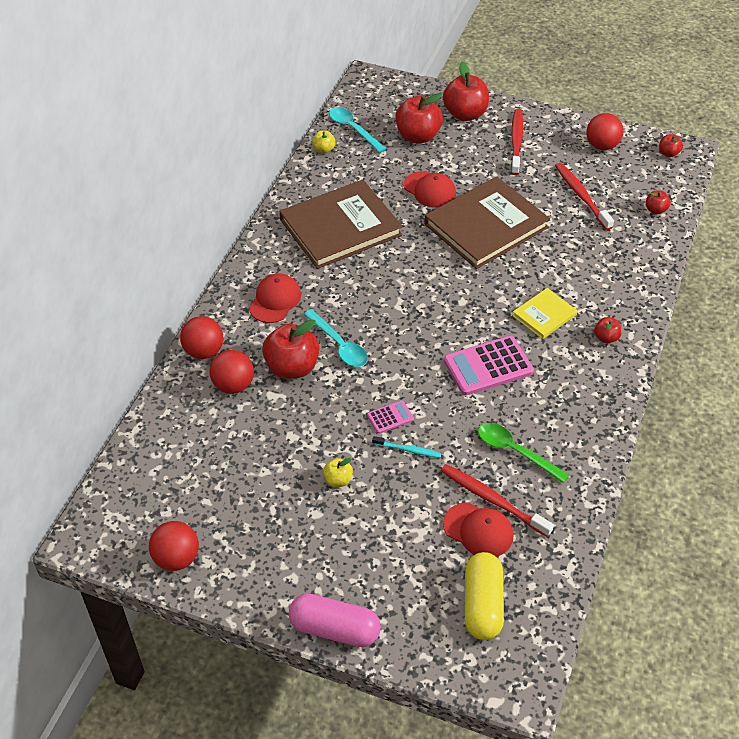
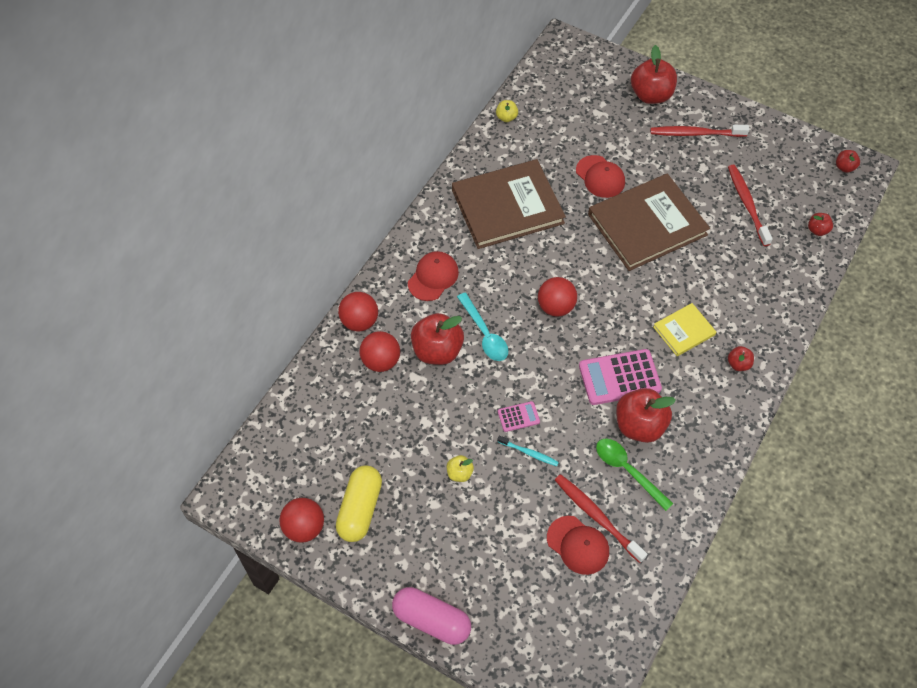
camera: 10 degrees right, 10 degrees up
turquoise spoon [329,107,387,153] -> none
red apple [395,93,443,143] -> red apple moved to [616,388,676,443]
yellow capsule [465,552,504,640] -> yellow capsule moved to [336,466,382,542]
red toothbrush [511,109,523,175] -> red toothbrush turned 105 degrees counterclockwise [650,125,749,137]
red ball [586,113,623,150] -> red ball moved to [538,277,577,317]

